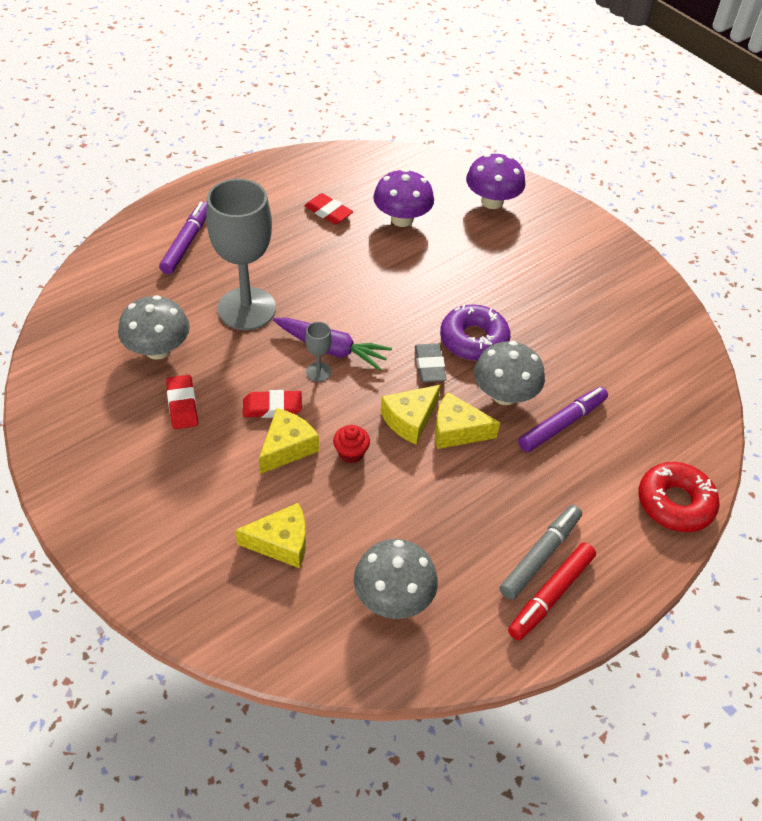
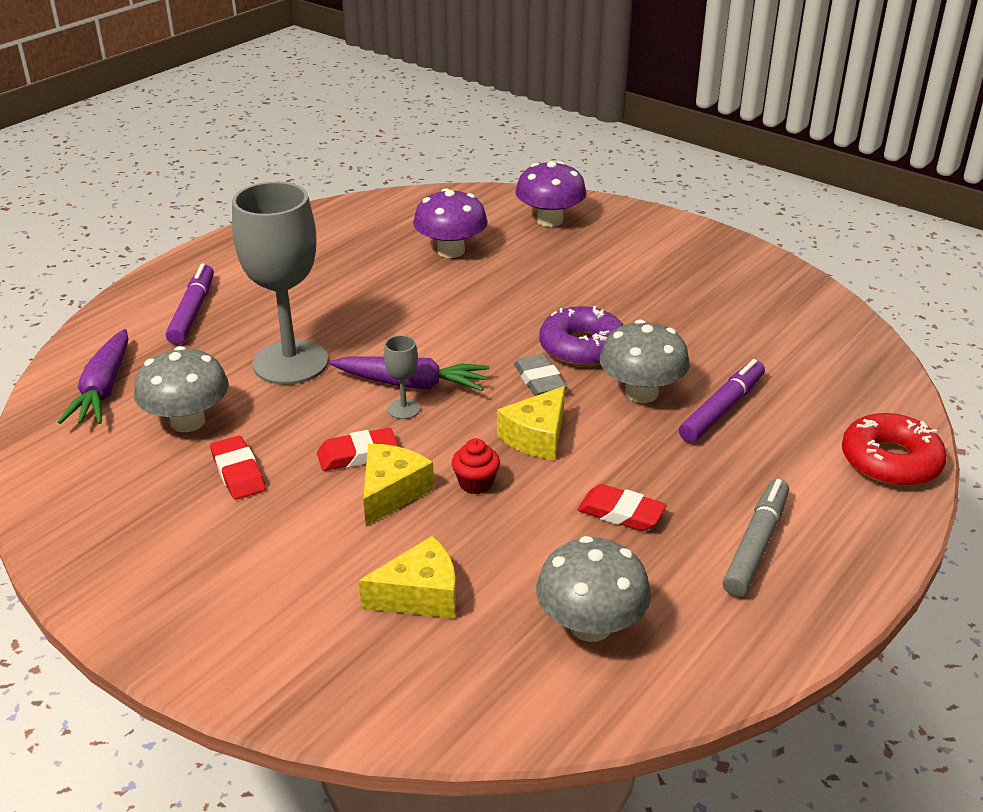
camera: 10 degrees left, 15 degrees down
red eraser [304,193,353,225] -> red eraser moved to [578,484,666,531]
yellow cheese [435,392,500,449] -> none
red marker [508,542,596,640] -> none
none -> purple carrot [58,329,128,424]

